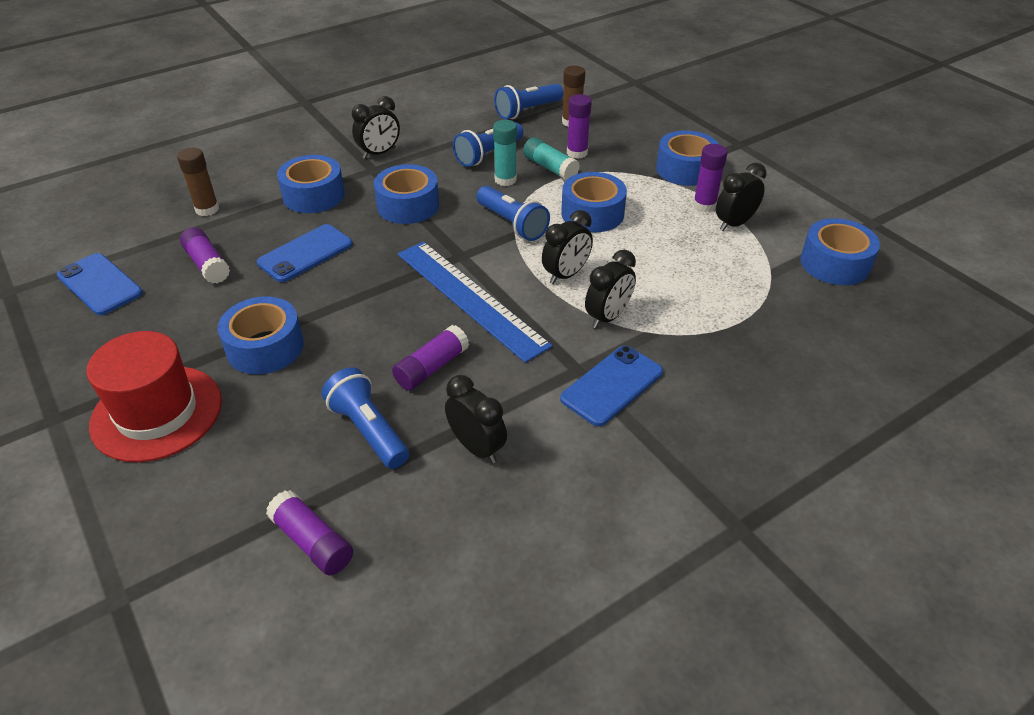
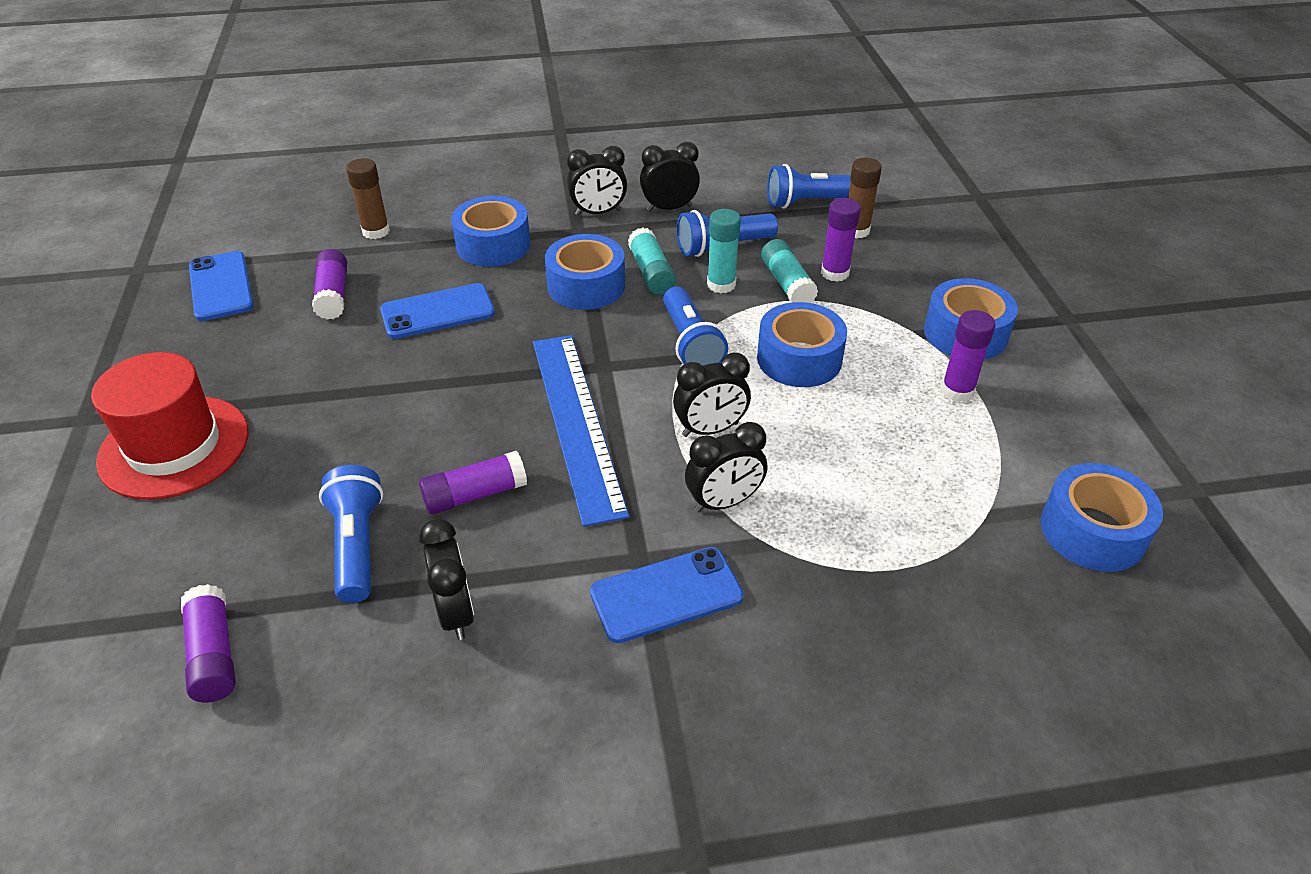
camera: 25 degrees right, 0 degrees up
blue tape [218,297,304,374] -> none
black clock [716,163,767,231] -> black clock moved to [640,142,700,211]
none -> turquoise glue stick [628,227,676,295]

